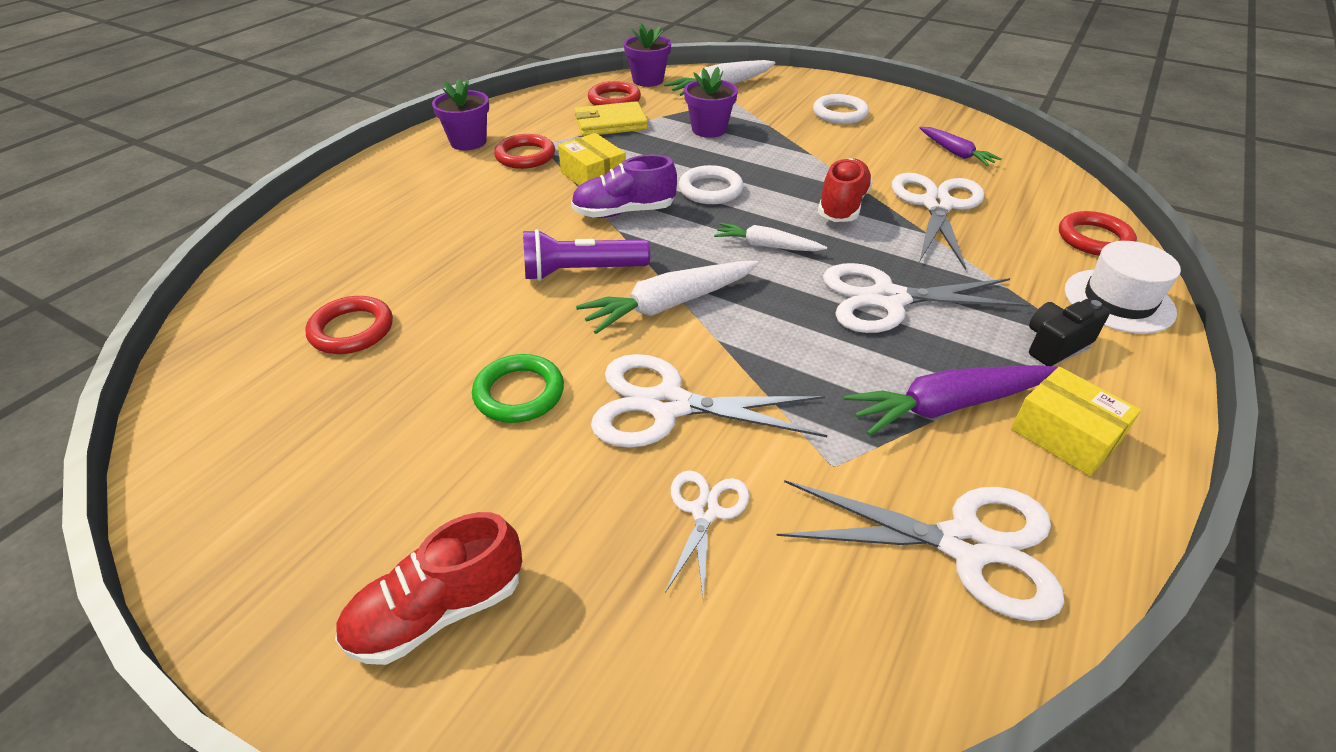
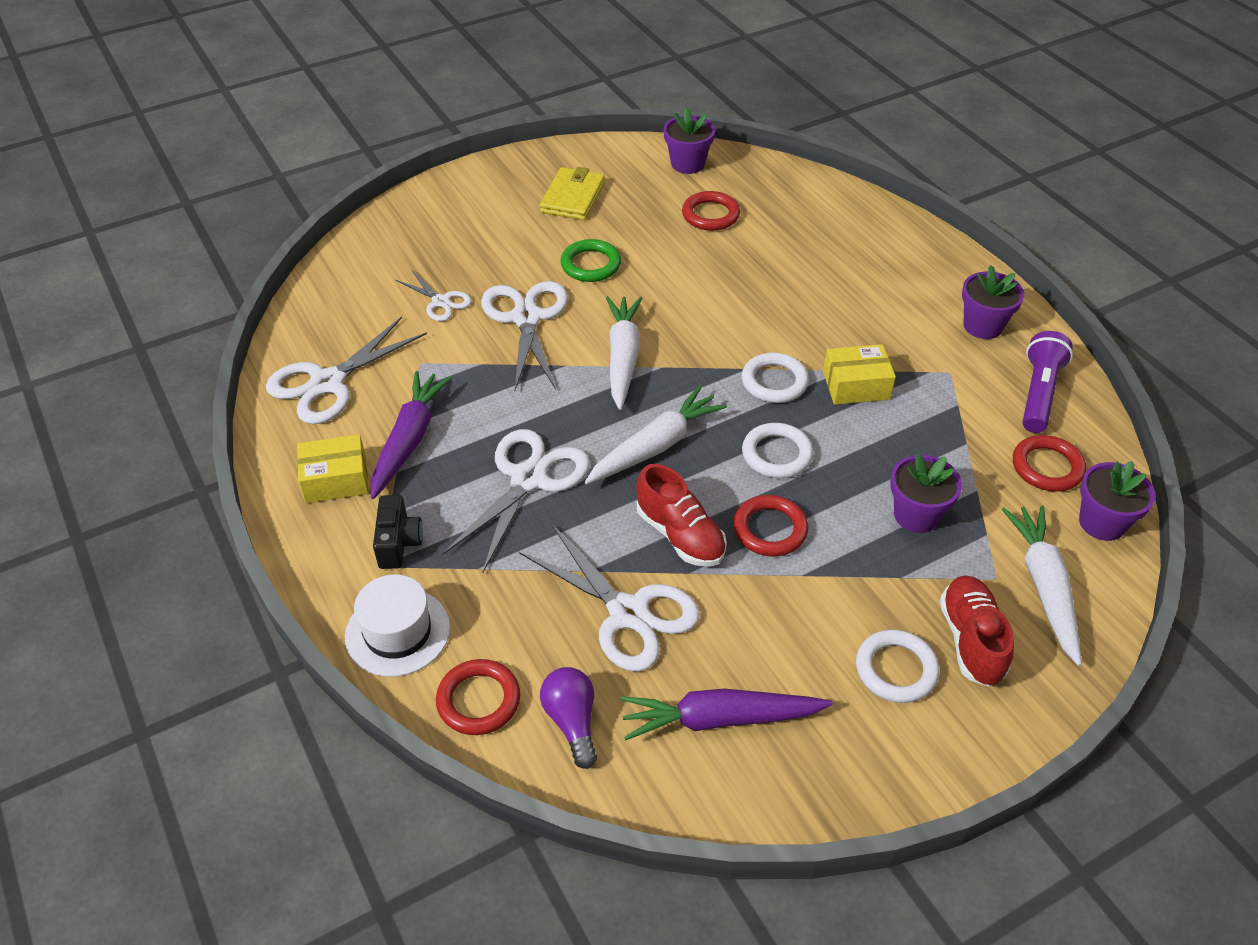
camera: 120 degrees right, 5 degrees up
red shoe [335,512,522,665] -> red shoe moved to [940,575,1014,687]
red ring [494,134,555,169] -> red ring moved to [733,495,809,556]
purple flashlight [523,229,650,281] -> purple flashlight moved to [1022,331,1073,433]
purple shoe [571,155,677,218] -> white ring [742,353,809,403]
yellow wallet [575,101,648,136] -> yellow wallet moved to [540,167,605,220]
white scissors [591,354,827,448] -> white scissors turned 45 degrees counterclockwise [481,281,568,390]
white carrot [714,223,827,251] -> white carrot [585,386,727,484], size x1.59
purple carrot [920,127,1001,166] -> purple carrot [620,689,833,740], size x1.59
none -> purple light bulb [540,667,597,769]
none -> purple flower pot [664,107,715,174]

